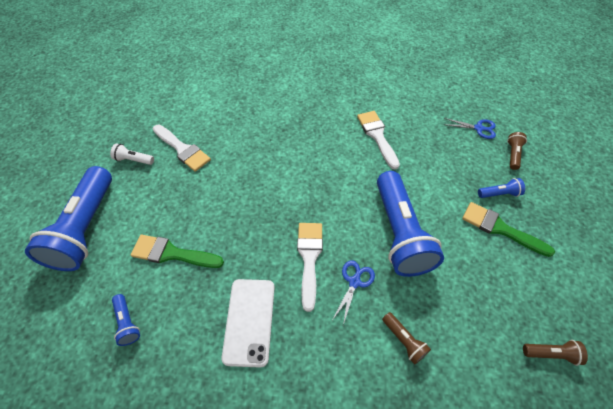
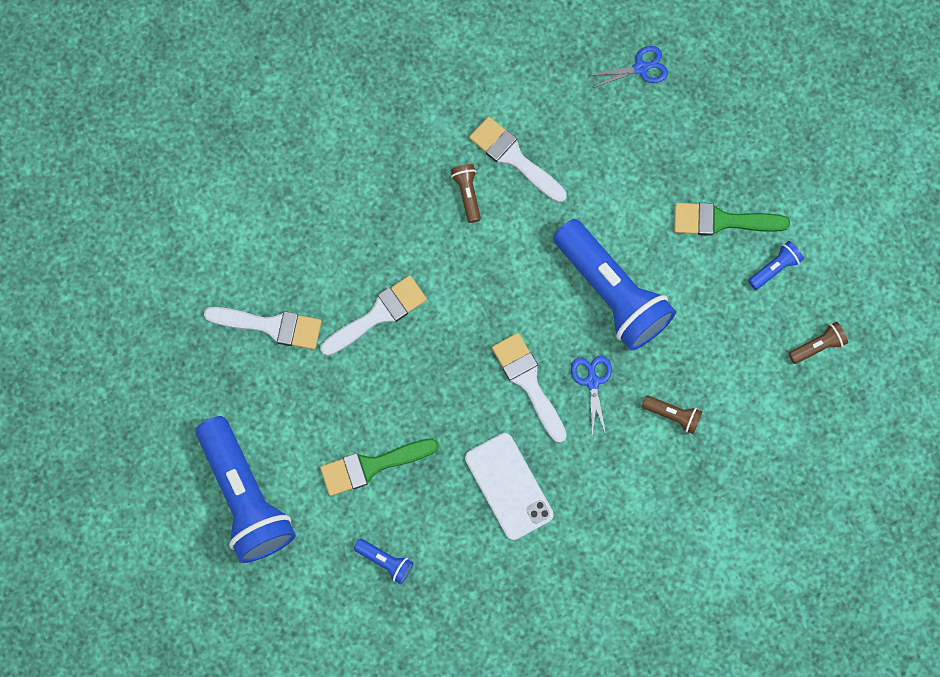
camera: 30 degrees left, 20 degrees up
white flashlight [110,143,154,165] -> none
blue flashlight [478,178,525,198] -> blue flashlight moved to [748,241,804,290]
brown flashlight [507,132,527,170] -> brown flashlight moved to [451,164,481,223]
none -> white brush [320,275,427,356]

